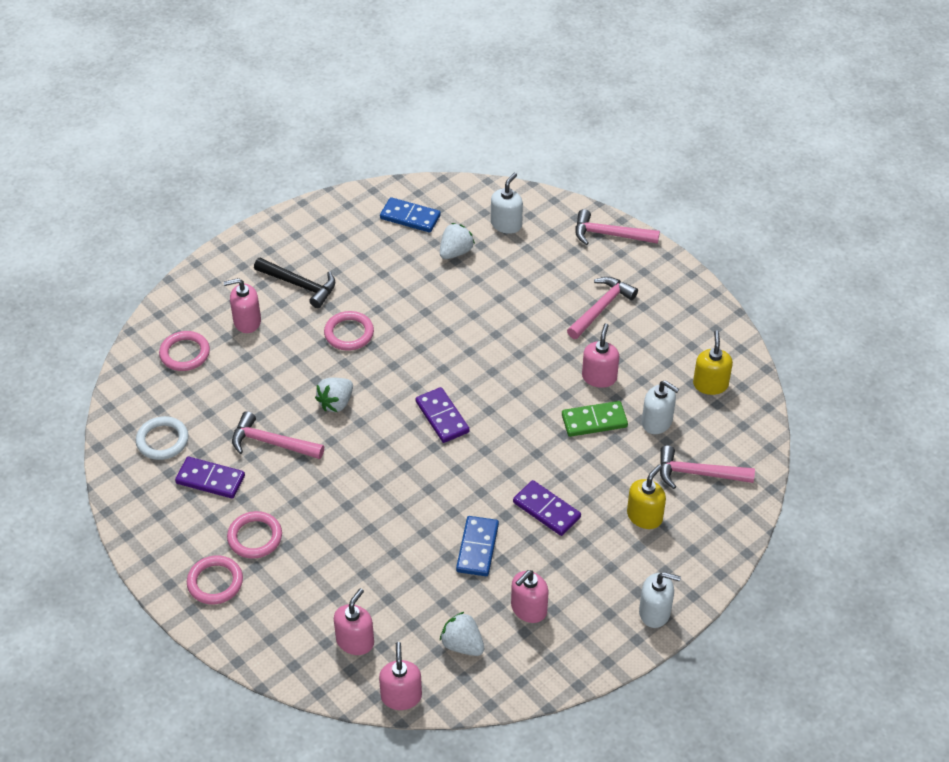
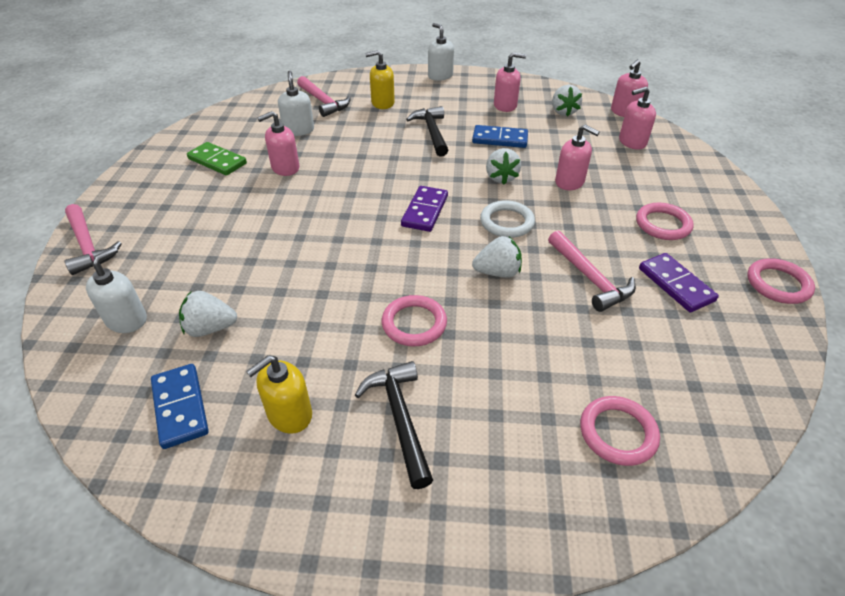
camera: 135 degrees left, 5 degrees down
white ring [136,416,189,460] -> white ring moved to [480,200,535,238]
pink ring [187,555,243,604] -> pink ring moved to [747,258,815,304]
pink soap dispenser [223,278,261,333] -> pink soap dispenser moved to [555,125,600,190]
blue domino [456,516,499,576] -> blue domino turned 45 degrees clockwise [472,125,528,148]
white soap dispenser [491,173,523,234] -> white soap dispenser turned 135 degrees clockwise [86,247,147,333]
purple domino [513,480,581,536] -> black hammer [406,106,448,157]
green domino [562,401,628,437] -> green domino moved to [187,142,247,176]
pink hammer [567,277,638,339] -> none
yellow soap dispenser [693,330,733,395] -> yellow soap dispenser moved to [246,355,312,434]
none -> white strawberry [486,148,521,184]

